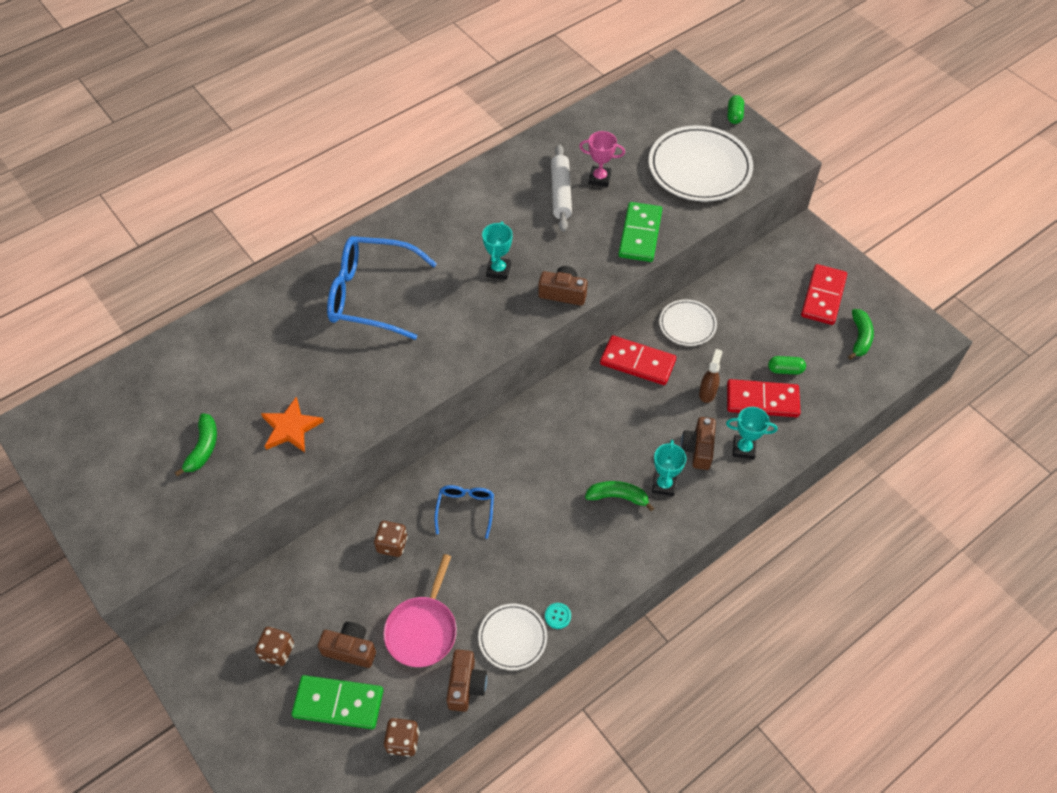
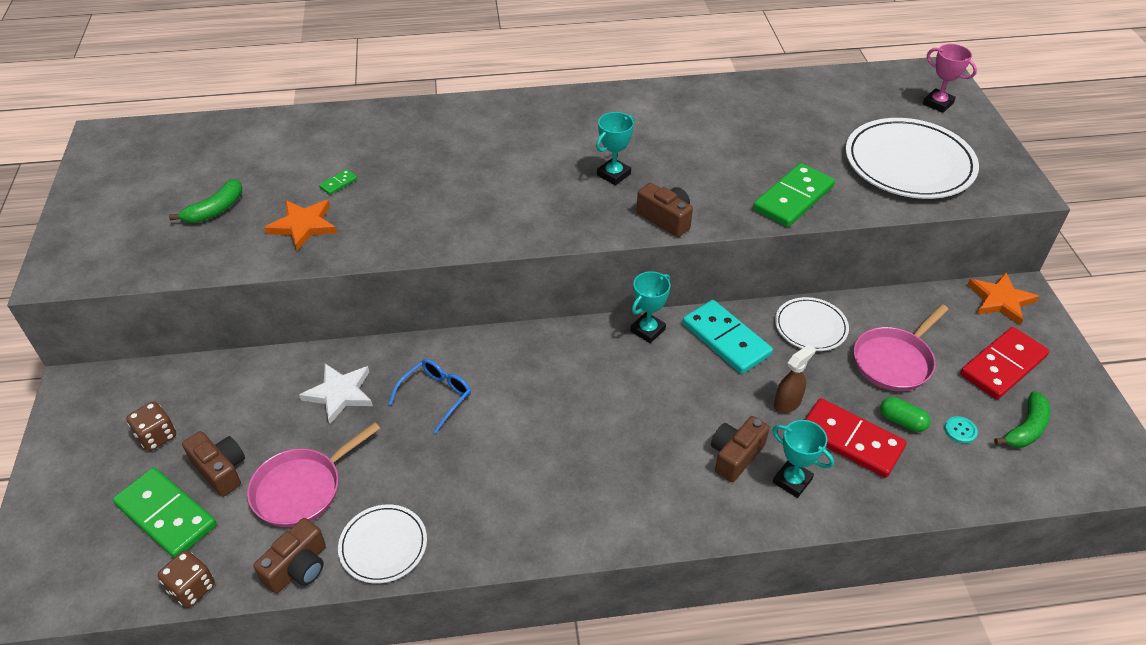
camera: 30 degrees right, 10 degrees down
blue glasses [327,236,437,340] -> none
brown dice [374,521,407,557] -> white star [299,363,373,424]
turquoise button [545,603,571,629] -> turquoise button moved to [945,416,978,444]
white rolling pin [551,144,572,232] -> none
pink trophy [579,131,625,187] -> pink trophy moved to [923,44,977,113]
green banana [585,481,654,511] -> none
red domino [600,335,676,385] -> turquoise domino [682,300,773,374]
turquoise trophy [652,440,686,496] -> turquoise trophy moved to [631,271,670,343]
green capsule [728,95,744,124] -> none
none -> green domino [319,169,357,195]
none -> pink pan [854,304,949,391]
none -> orange star [968,273,1039,325]

